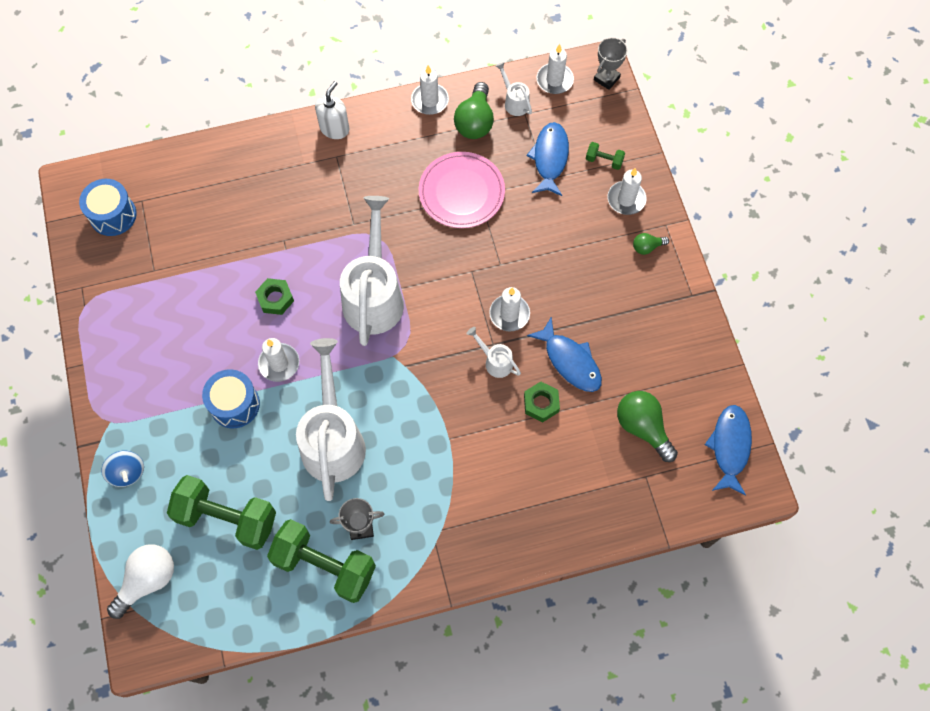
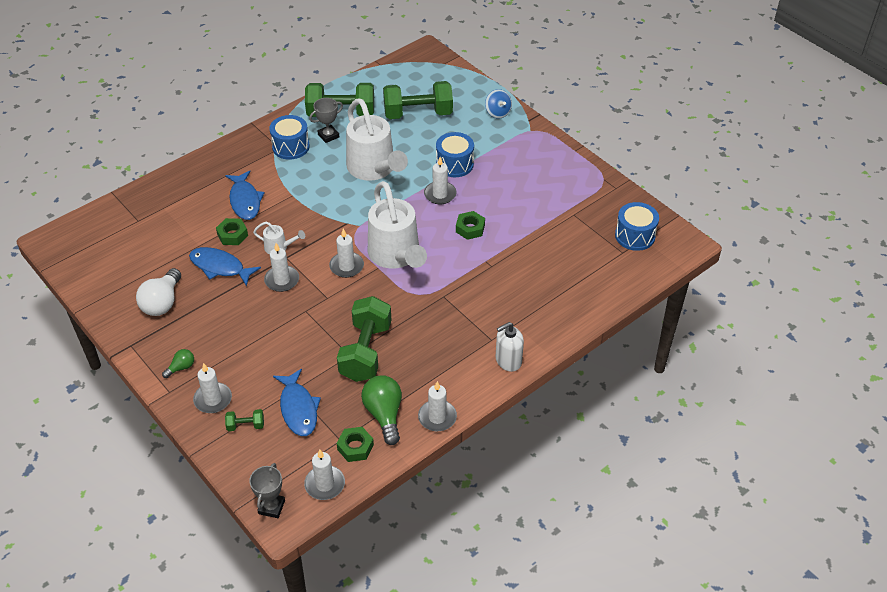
camera: 155 degrees right, 20 degrees down
blue spinning top [101,451,144,487] -> blue spinning top turned 150 degrees counterclockwise [485,89,512,119]
white light bulb [107,544,174,619] -> white light bulb moved to [136,268,181,316]
white soap dispenser [315,81,349,139] -> white soap dispenser turned 60 degrees clockwise [496,322,524,372]
pink plate [419,152,505,228] -> green dumbbell [337,296,391,382]
white watering can [495,62,532,116] -> green nut [337,427,374,462]
green light bulb [617,391,678,462] -> none
blue fish [705,405,752,496] -> blue fish moved to [225,170,265,220]
none -> blue drum [269,115,310,160]
none -> white candle [329,229,364,278]

